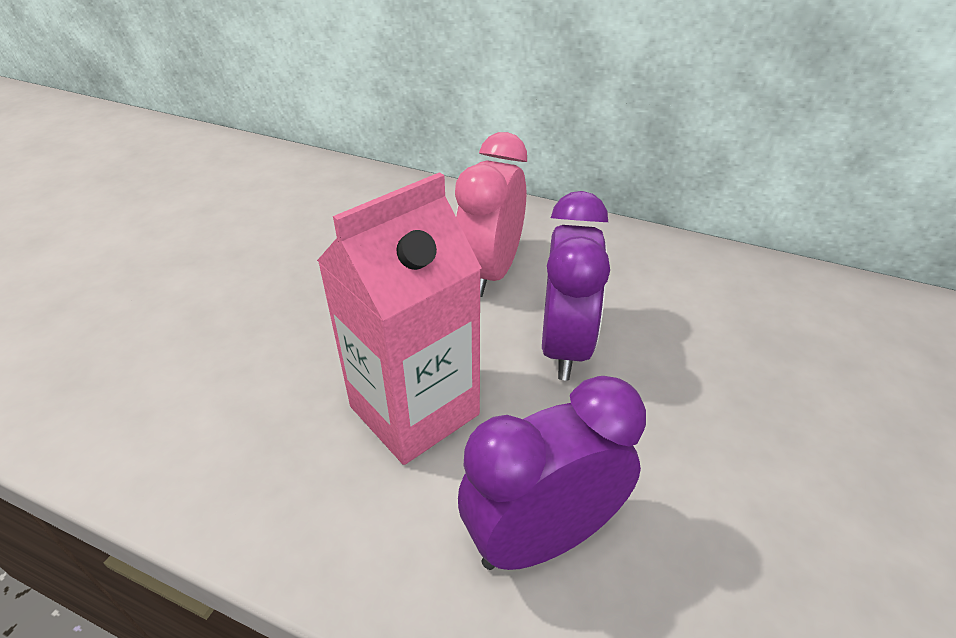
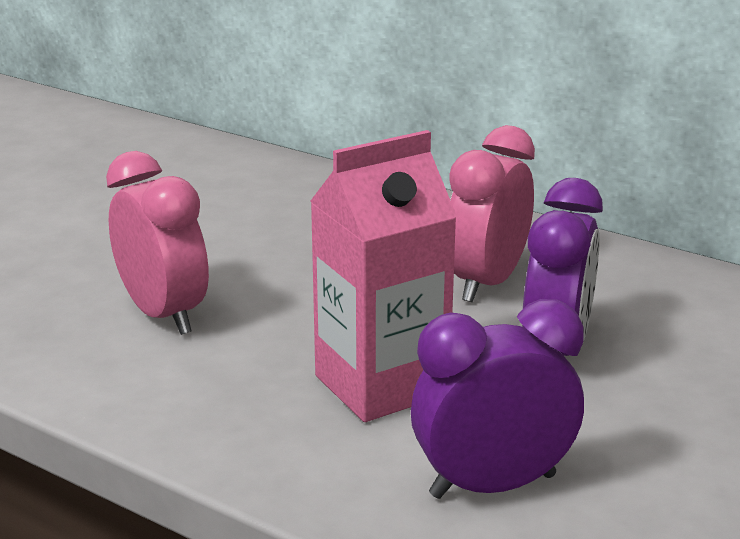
camera: 10 degrees right, 15 degrees down
none -> pink clock [106,151,209,335]

